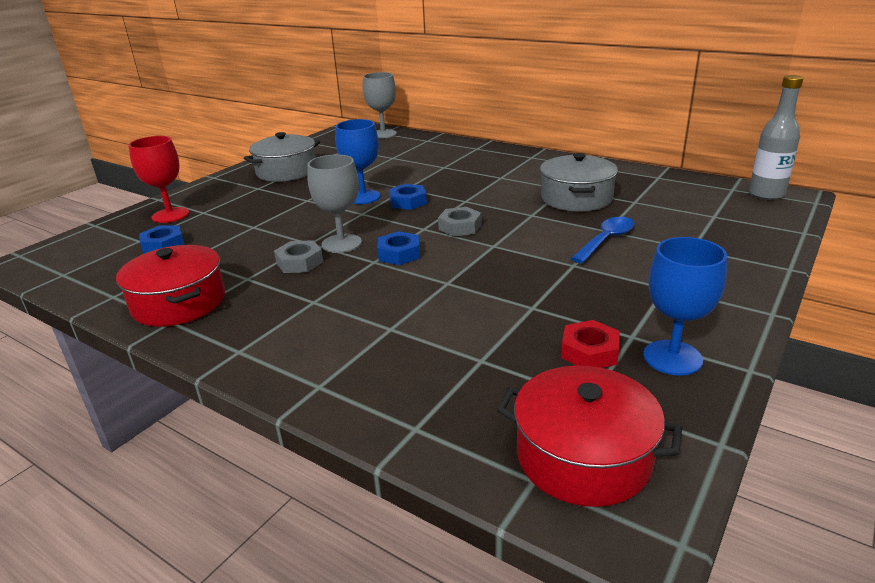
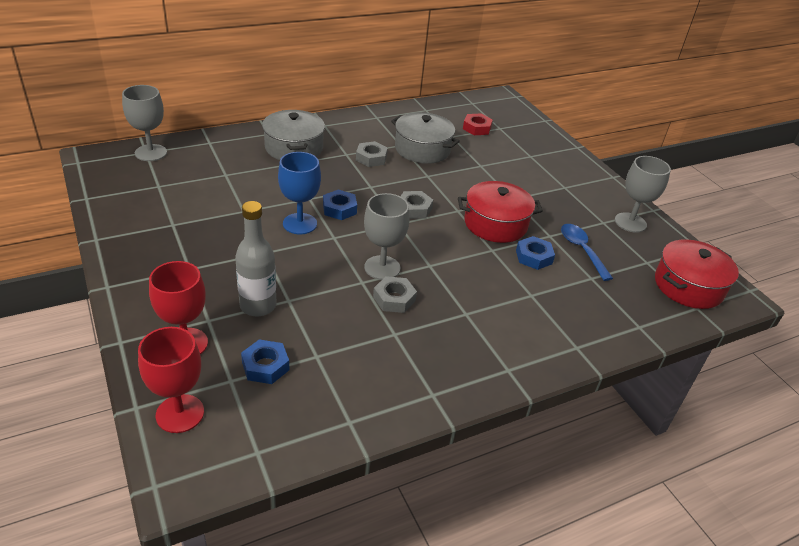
camera: 65 degrees left, 10 degrees up
red pot [116,245,225,327] -> red pot moved to [458,181,543,243]
grey pot [244,132,320,182] -> grey pot moved to [262,110,325,160]
blue nut [378,231,420,265] -> blue nut moved to [516,236,555,270]
red nut [561,320,620,368] -> red nut moved to [463,114,493,135]
blue spoon [571,217,635,263] -> blue spoon moved to [561,224,613,281]
blue goblet [643,237,727,376] -> grey goblet [615,156,671,233]
grey bottle [749,75,803,200] -> grey bottle moved to [235,201,277,316]
none -> red goblet [138,327,204,433]
none -> grey nut [356,141,388,167]

